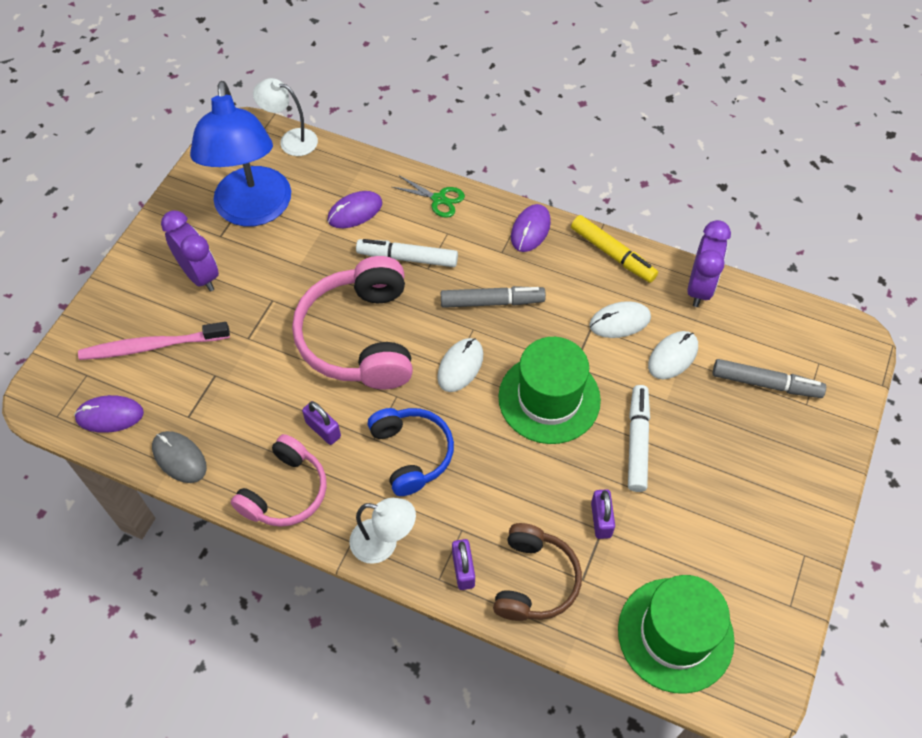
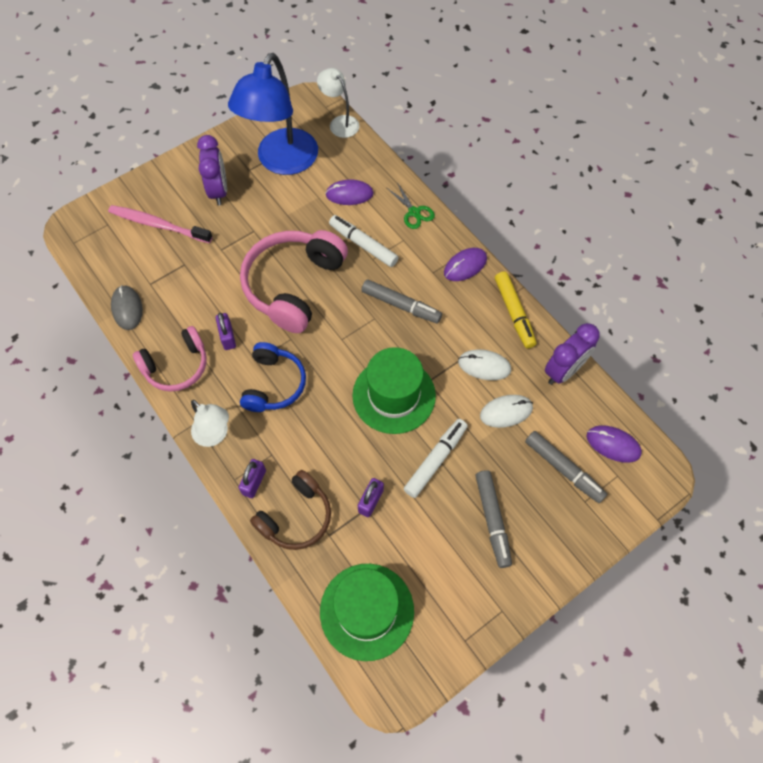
camera: 30 degrees right, 5 degrees up
purple mouse [74,395,144,433] -> purple mouse moved to [586,425,642,463]
white mouse [437,338,483,392] -> none
none -> grey marker [475,470,512,568]

